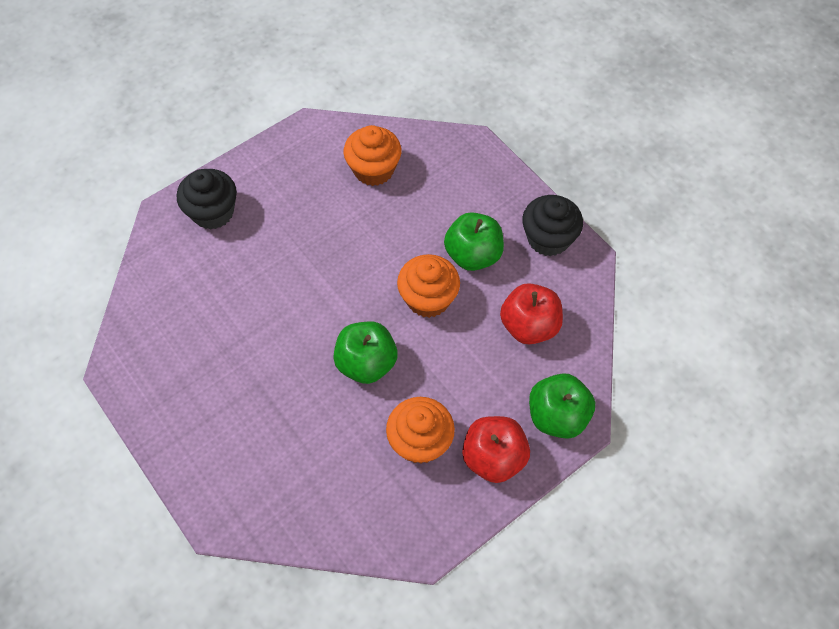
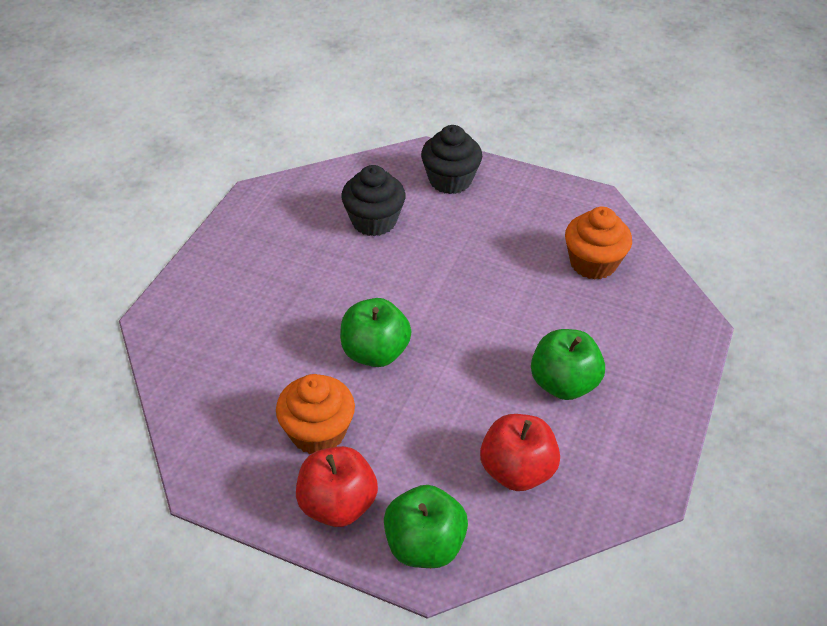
camera: 60 degrees right, 15 degrees down
orange cupcake [397,254,460,318] -> none
black cupcake [522,195,583,257] -> black cupcake moved to [341,165,406,236]

